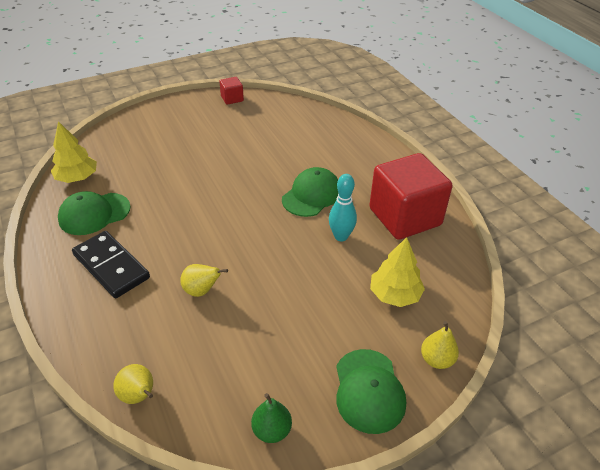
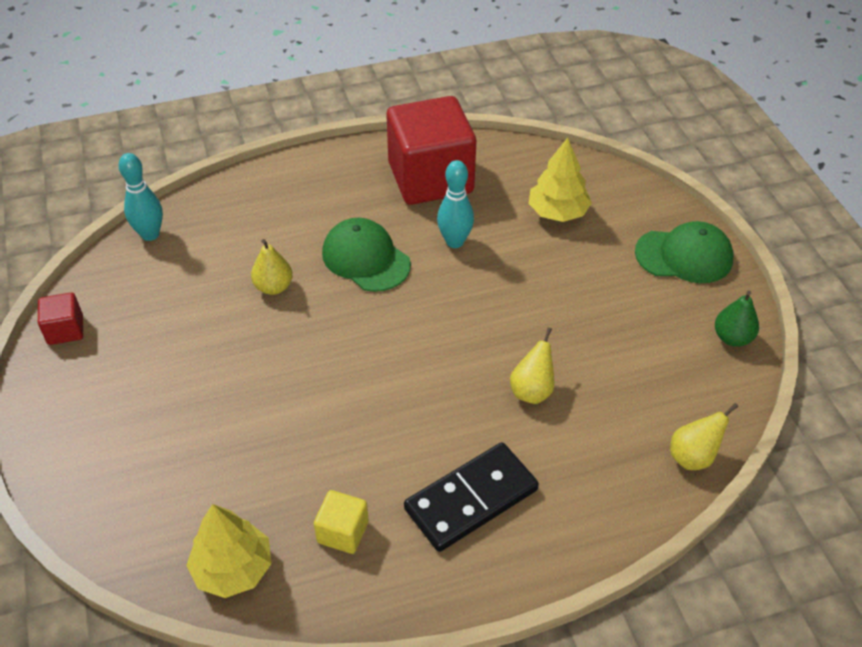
camera: 80 degrees left, 5 degrees up
green cap [58,191,131,235] -> yellow cube [314,490,369,554]
yellow pear [421,321,459,369] -> yellow pear moved to [251,239,293,295]
none -> turquoise bowling pin [119,153,163,241]

